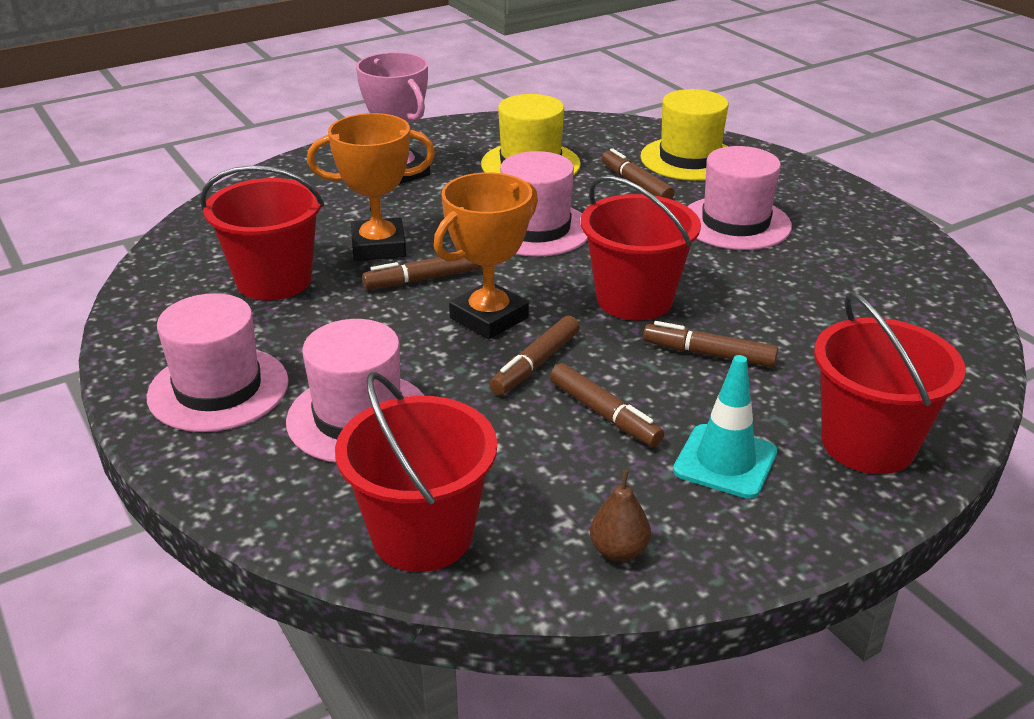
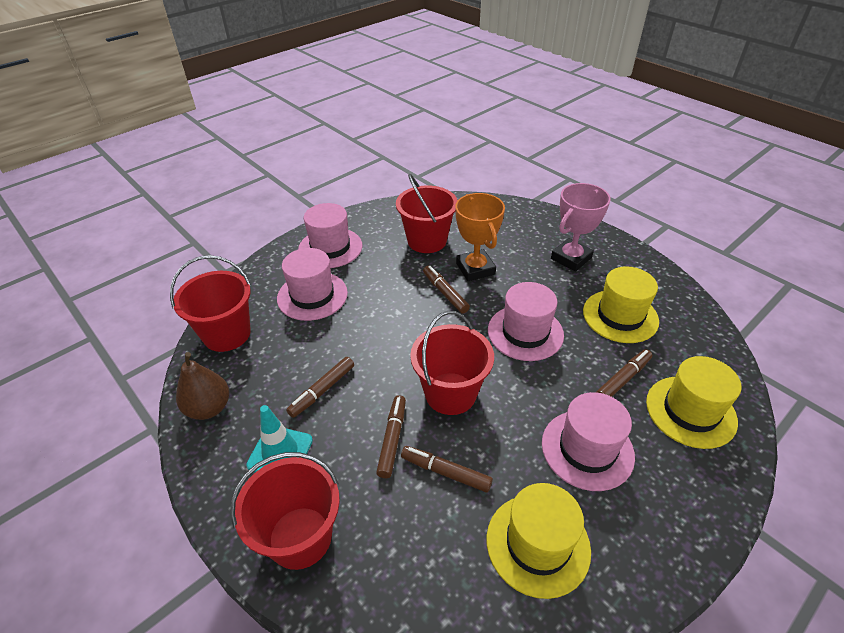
camera: 80 degrees right, 10 degrees up
orange trophy [434,172,538,339] -> none
brown marker [490,316,580,395] -> brown marker moved to [401,446,493,493]
brown pear [590,470,651,562] -> brown pear [176,352,229,420], size x1.60
none -> yellow hat [487,483,591,599]

